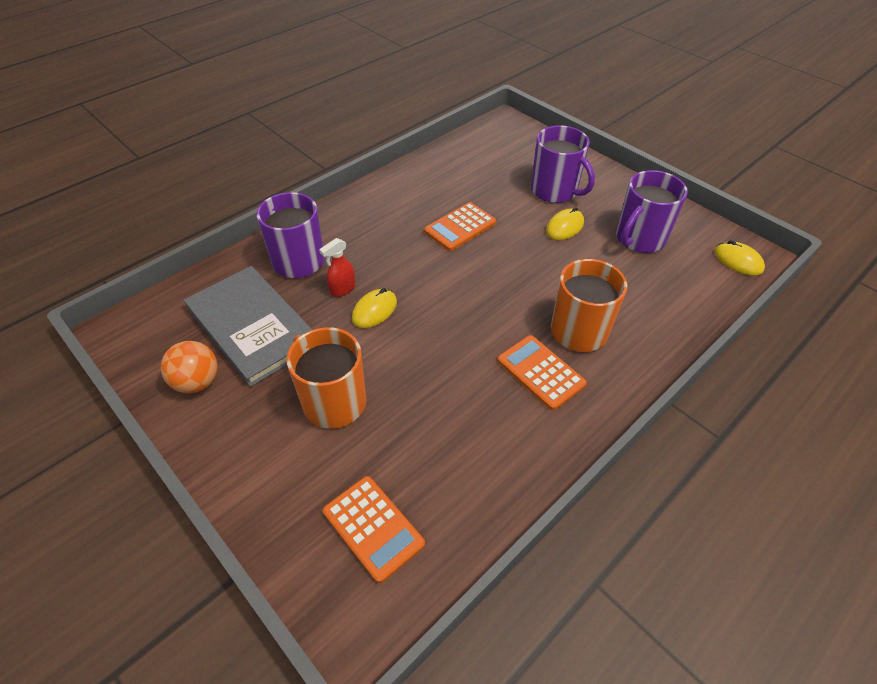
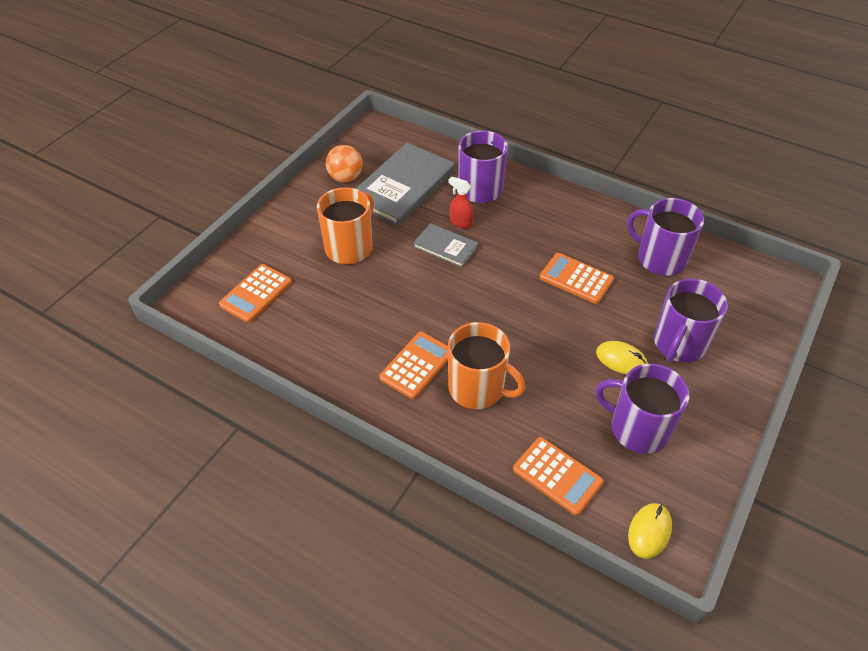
camera: 75 degrees right, 0 degrees up
yellow mouse [352,288,397,328] -> grey book [413,223,478,268]
none -> orange calculator [513,437,604,516]
none -> purple mug [627,198,704,276]

